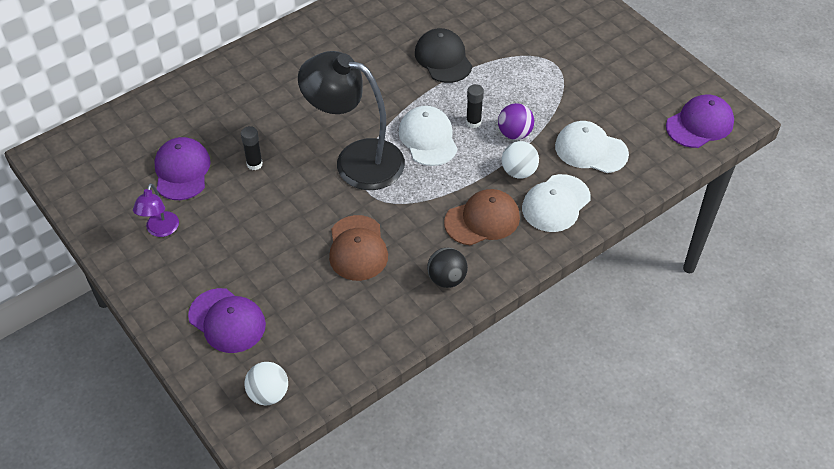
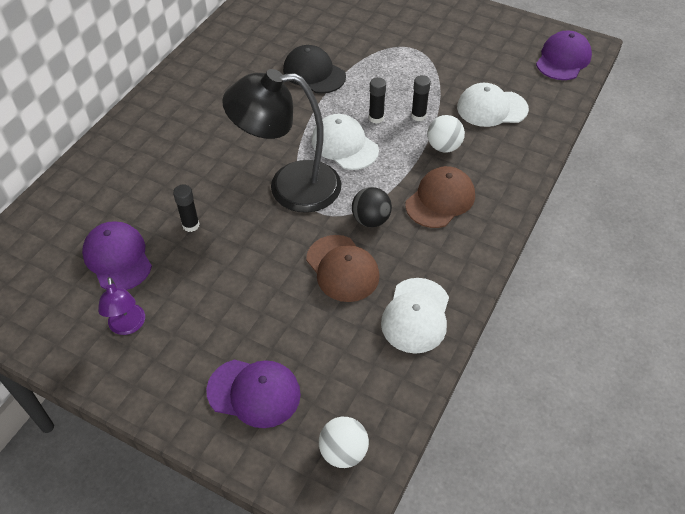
camera: 25 degrees left, 0 degrees up
black ball [427,248,468,288] -> black ball moved to [352,187,392,227]
purple ball [498,103,534,140] -> black glue stick [411,75,431,121]
white cap [522,174,591,232] -> white cap moved to [381,278,449,354]

